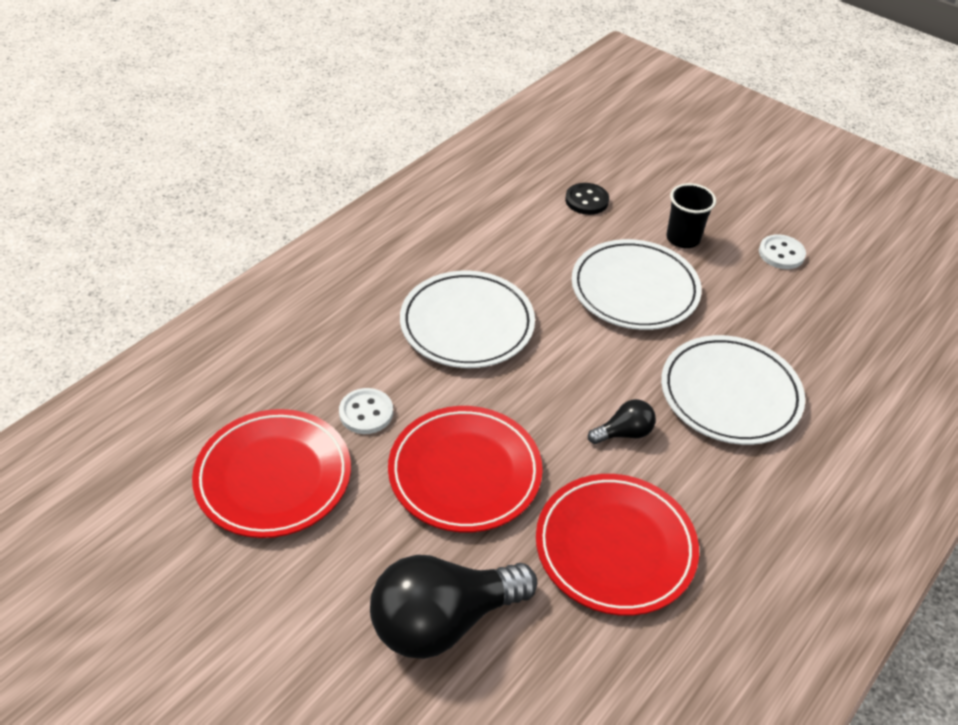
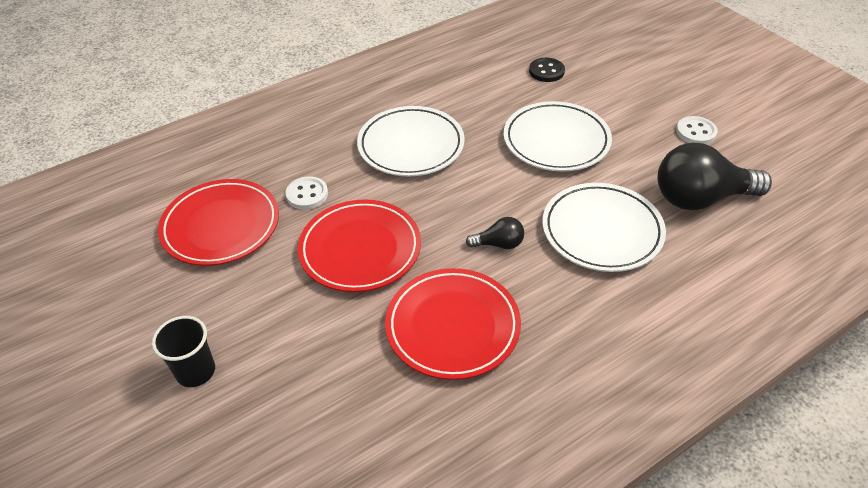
camera: 20 degrees right, 0 degrees up
black light bulb [370,555,537,659] -> black light bulb moved to [657,142,772,210]
black cup [666,183,716,248] -> black cup moved to [152,316,215,387]

